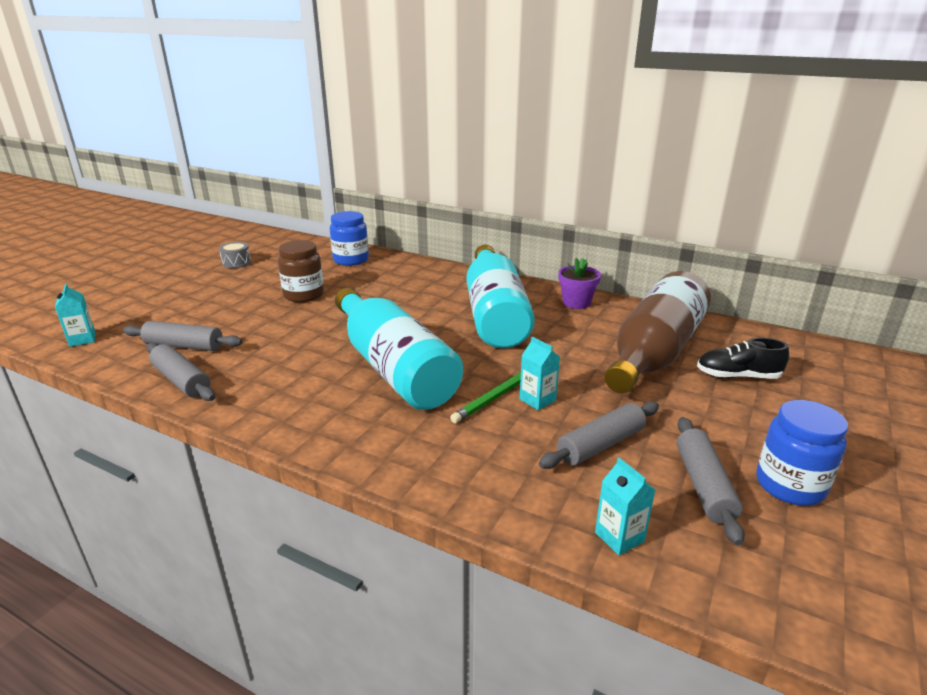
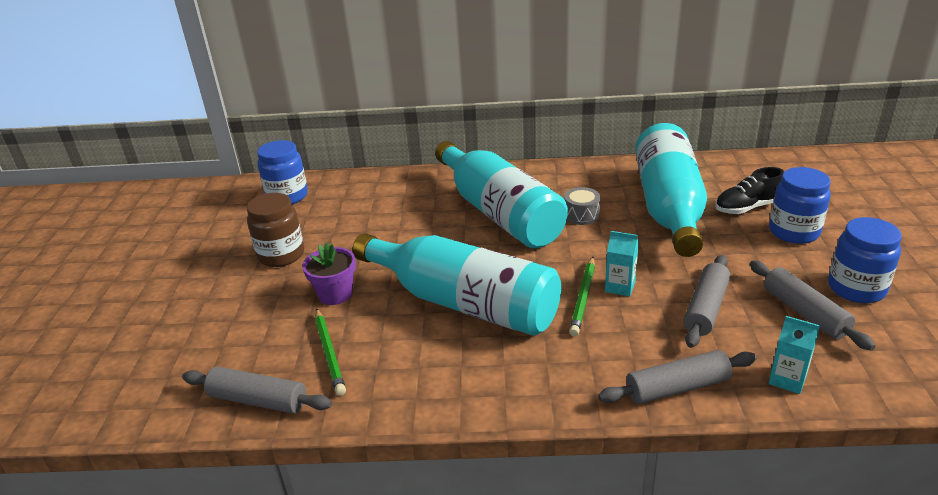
camera: 25 degrees left, 5 degrees up
turquoise carton [55,283,96,347] -> none
grey rolling pin [123,321,242,351] -> grey rolling pin moved to [598,350,757,404]
grey drum [219,242,251,268] -> grey drum moved to [564,187,600,225]
purple flower pot [558,258,601,309] -> purple flower pot moved to [302,243,356,305]
brown bottle [605,271,711,393] -> turquoise bottle [635,123,707,257]
none -> green pencil [315,308,346,396]
none -> blue jar [769,167,831,244]

